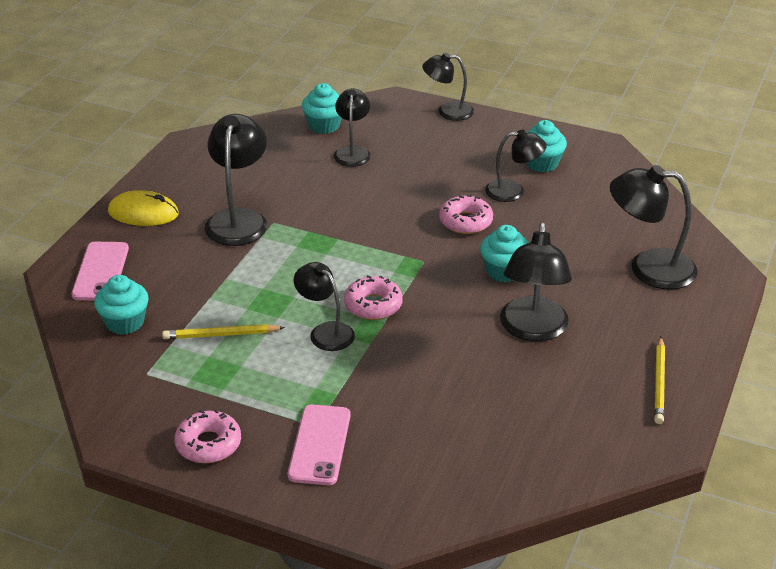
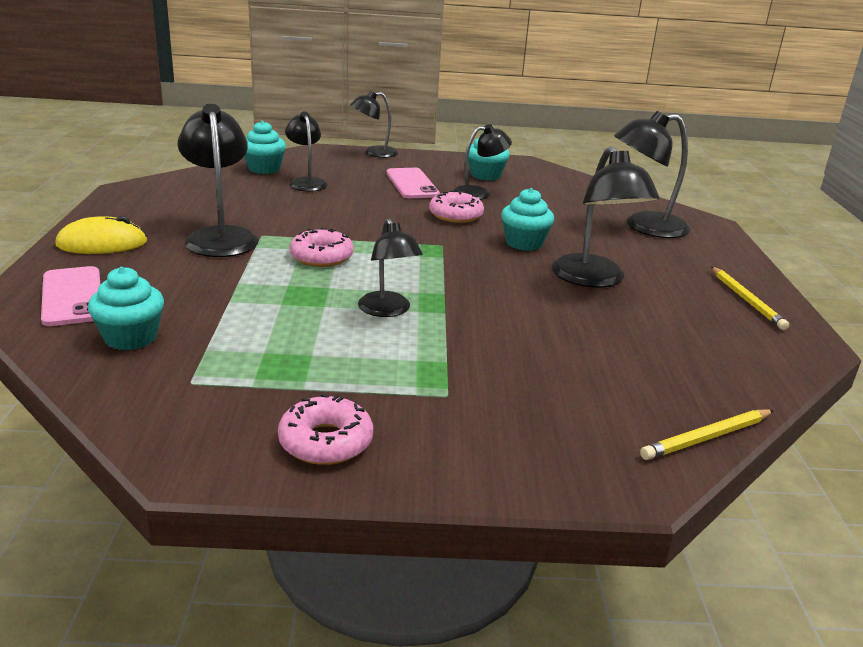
camera: 25 degrees left, 10 degrees down
yellow pencil [162,324,285,339] -> yellow pencil moved to [640,409,774,460]
pink phone [288,404,351,485] -> pink phone moved to [386,168,440,199]
black lamp [294,262,355,351] -> black lamp turned 135 degrees counterclockwise [358,219,423,317]
pink donut [344,275,403,320] -> pink donut moved to [290,228,354,267]

